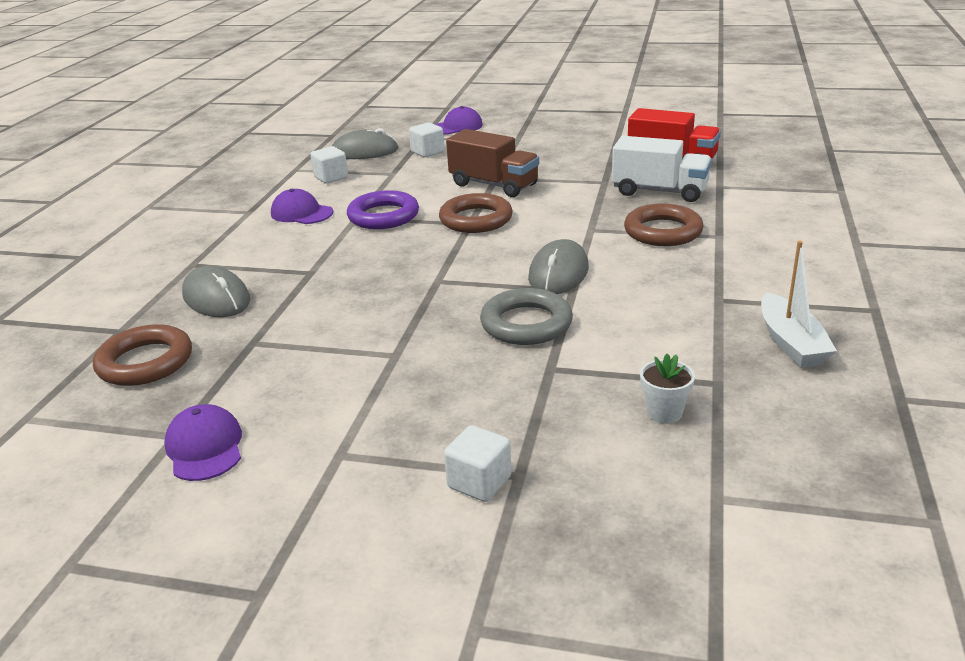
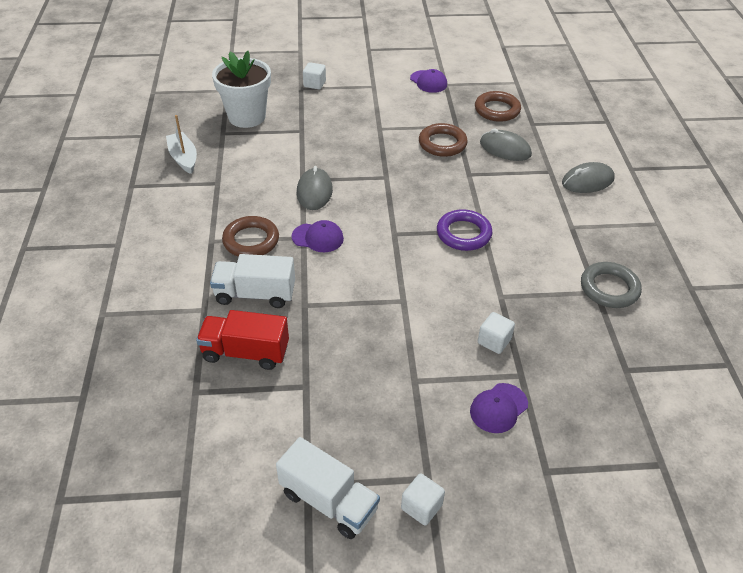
camera: 160 degrees right, 15 degrees up
purple cap [271,189,333,224] -> purple cap moved to [292,220,344,252]
white cube [310,146,348,183] -> white cube moved to [401,473,445,525]
grey mouse [332,128,399,159] -> grey mouse moved to [562,162,615,193]
brown ring [439,193,513,233] -> brown ring moved to [419,123,468,157]
brown truck [446,129,539,197] -> none
grey ring [480,288,573,345] -> grey ring moved to [581,262,642,308]
white flower pot [640,354,695,424] -> white flower pot [212,51,271,128], size x2.44
none -> white truck [276,437,380,539]

